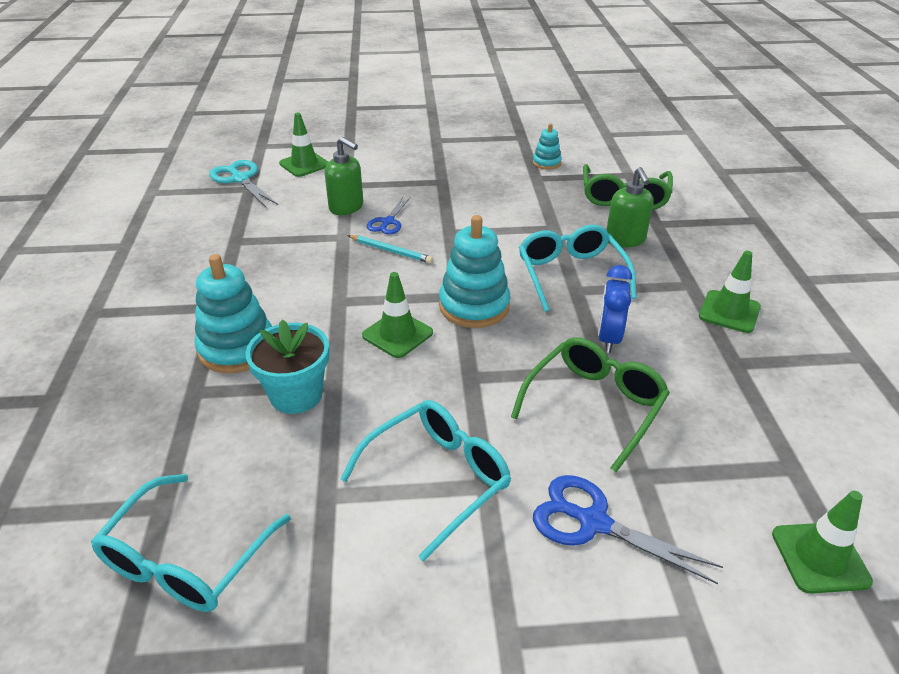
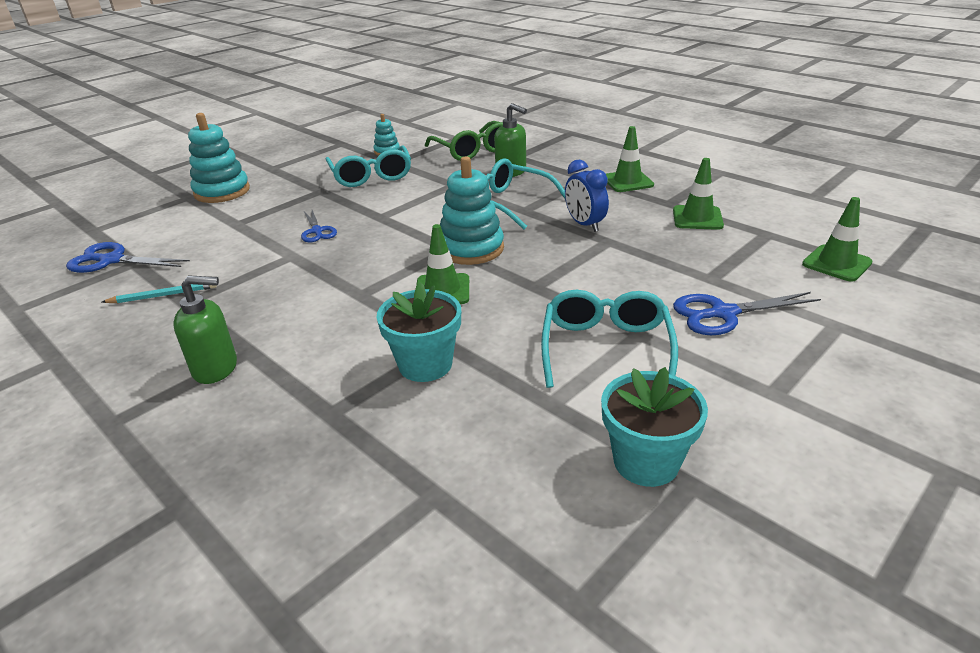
camera: 40 degrees left, 5 degrees down
turquoise glasses [91,474,291,612] -> turquoise glasses moved to [325,145,411,187]
turquoise stacking toy [194,254,272,373] -> turquoise stacking toy moved to [188,113,250,203]
turquoise scissors [209,160,278,207] -> blue scissors [66,242,190,273]
green traffic cone [279,113,328,177] -> green traffic cone moved to [673,158,724,230]
green soap dispenser [325,137,363,215] -> green soap dispenser moved to [173,275,237,384]
turquoise pencil [347,235,433,263] -> turquoise pencil moved to [102,284,217,303]
green glasses [511,337,670,472] -> none
none -> turquoise flower pot [601,367,708,487]

